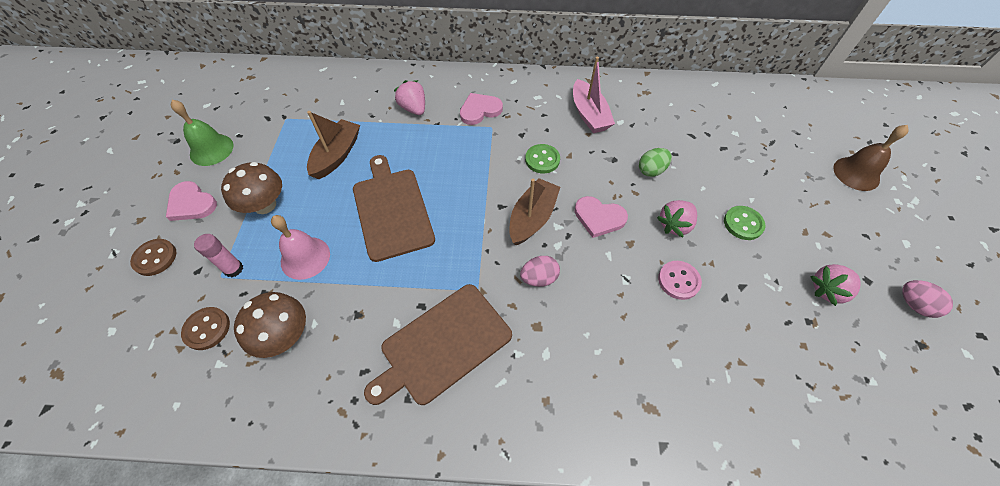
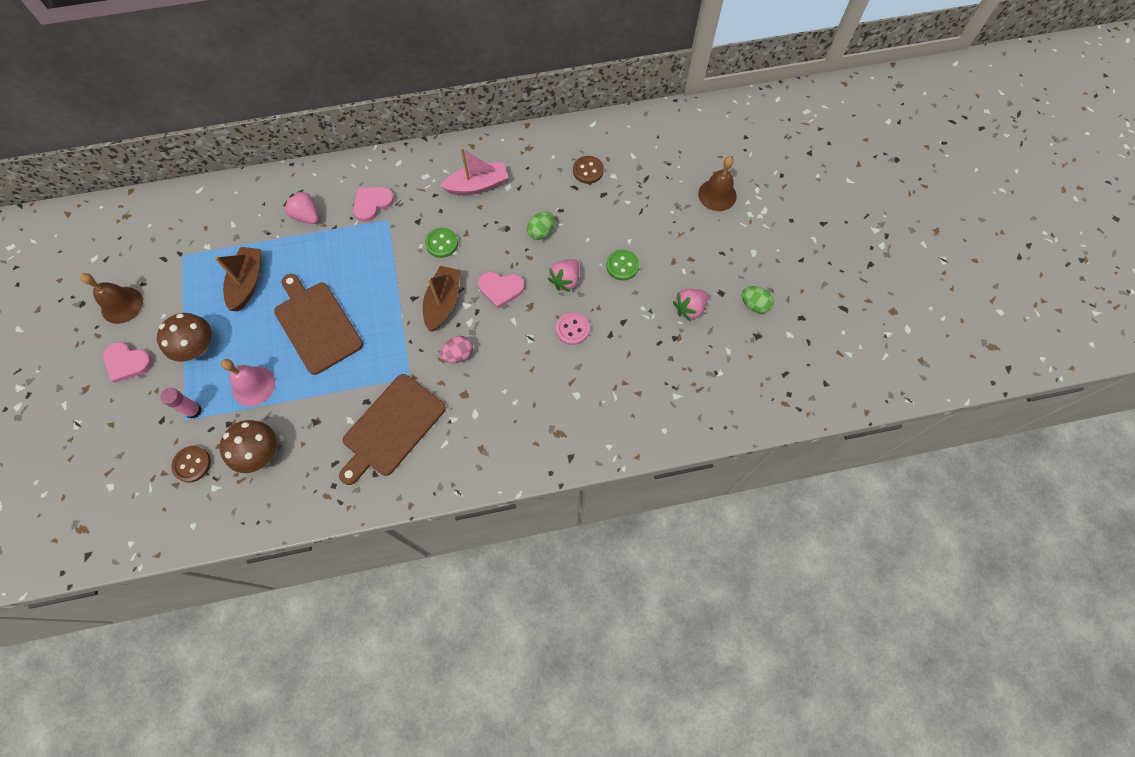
camera: 15 degrees left, 10 degrees up
brown button [130,239,176,276] -> brown button moved to [573,156,604,184]
green bell [171,100,233,166] -> brown bell [80,273,143,324]
pink boat [573,57,615,133] -> pink boat turned 75 degrees counterclockwise [440,147,508,195]
pink egg [902,280,953,318] -> green egg [742,286,774,313]

